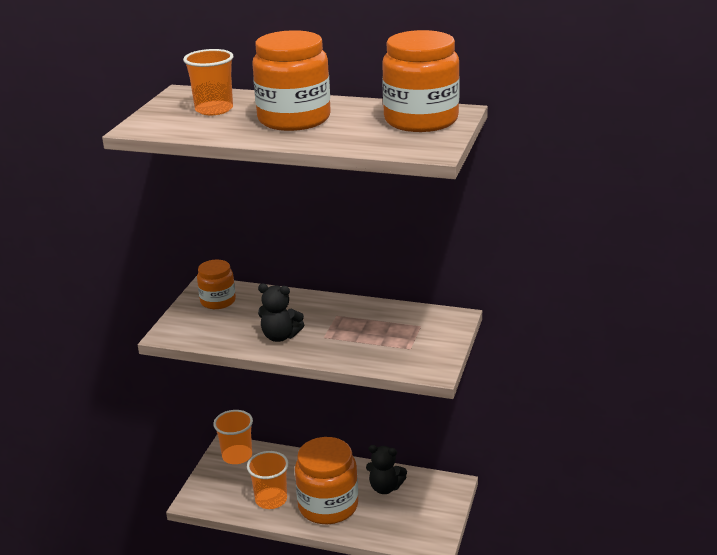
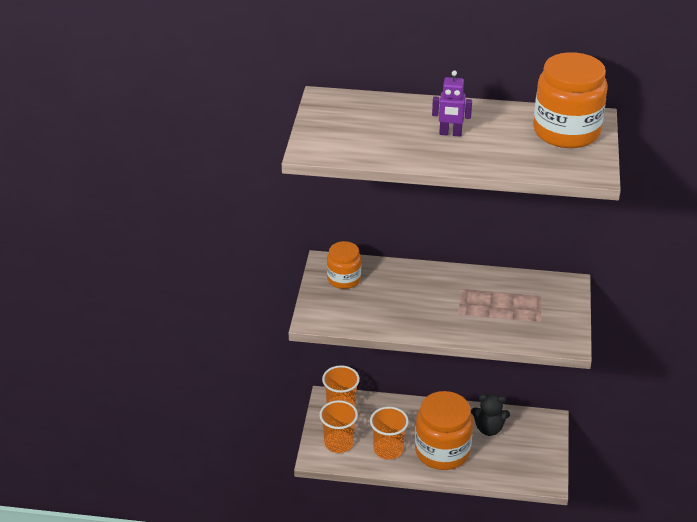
camera: 10 degrees left, 10 degrees up
orange cup [183,49,234,115] -> orange cup moved to [319,400,358,453]
orange jar [253,30,331,131] -> purple robot [432,70,472,137]
black teddy bear [258,284,304,342] -> none

